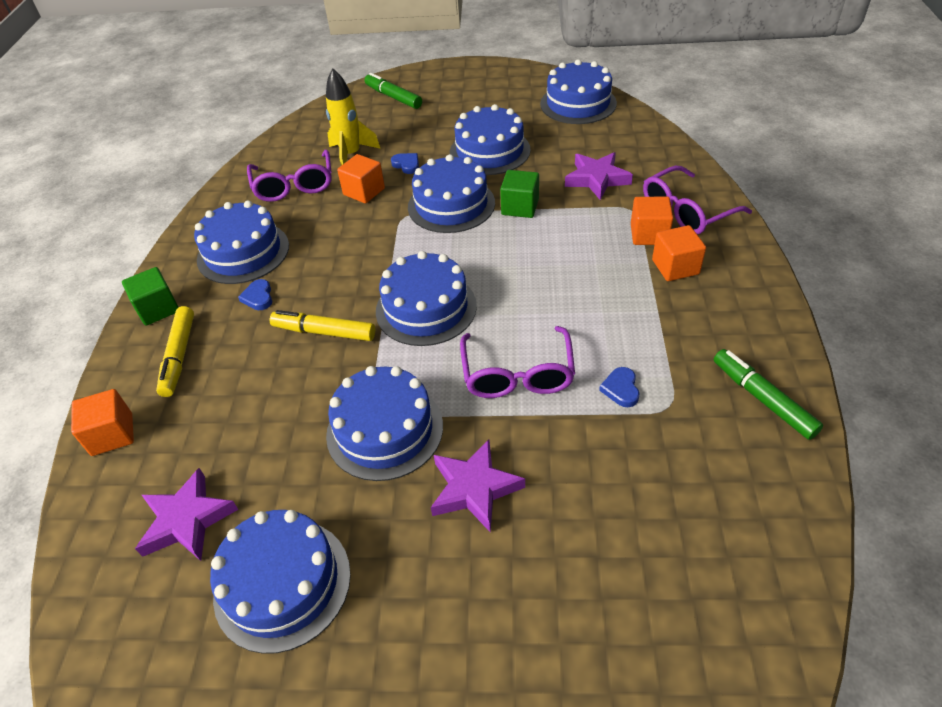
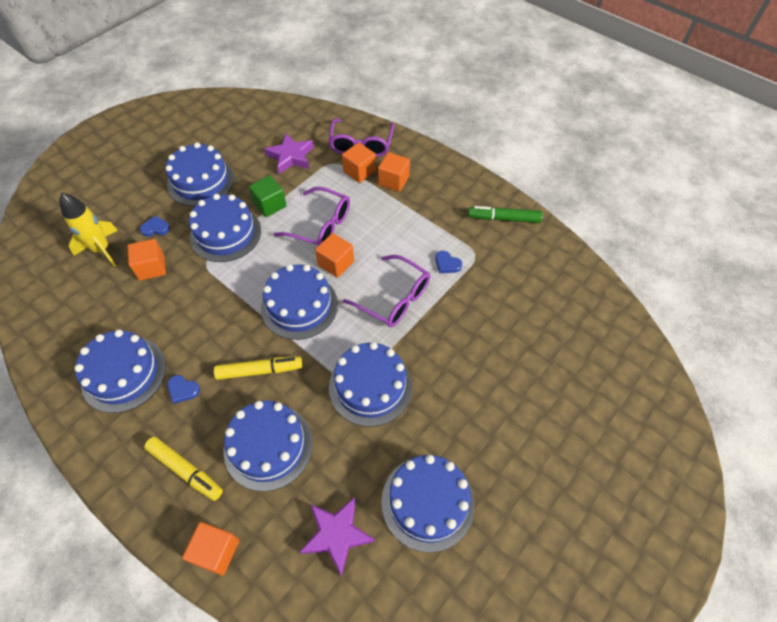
camera: 55 degrees left, 10 degrees up
green cube [122,267,179,326] -> none
purple glasses [247,149,332,202] -> purple glasses moved to [274,187,350,246]
yellow marker [270,310,375,341] -> yellow marker turned 150 degrees counterclockwise [214,356,303,380]
green marker [365,73,422,109] -> none
purple star [431,439,525,532] -> none
blue cake [540,59,617,124] -> blue cake moved to [224,401,313,492]
none -> orange cube [315,233,354,278]

